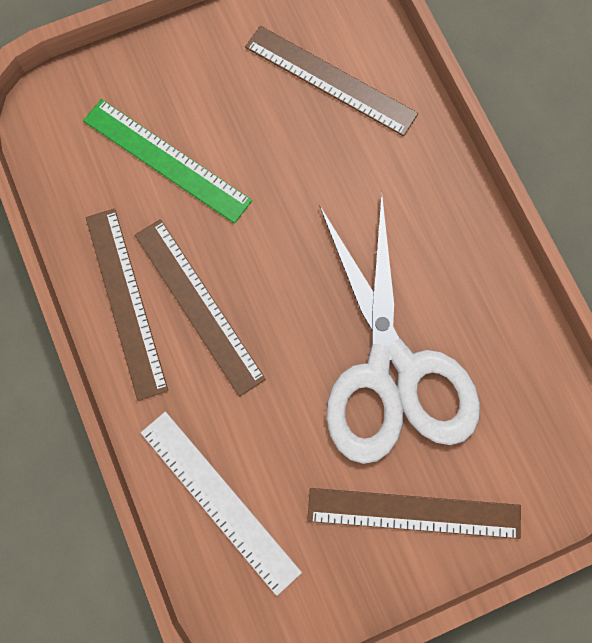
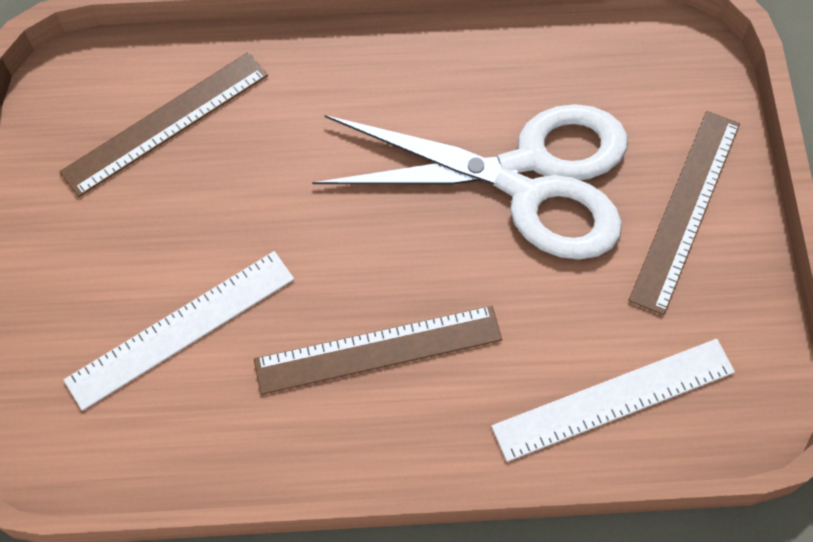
camera: 70 degrees left, 10 degrees down
green ruler [83,99,252,224] -> white ruler [64,251,294,411]
brown ruler [86,209,168,401] -> none

